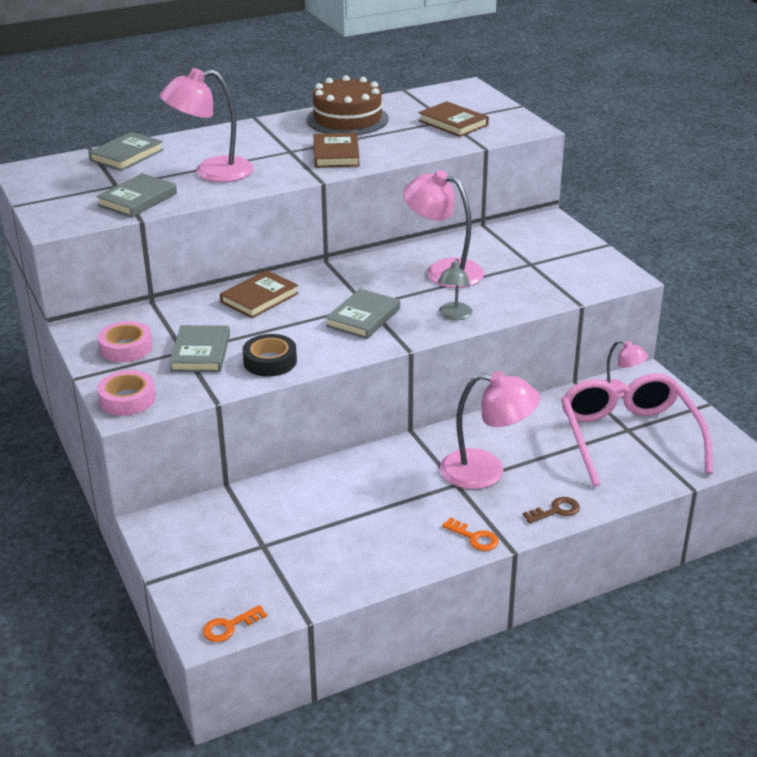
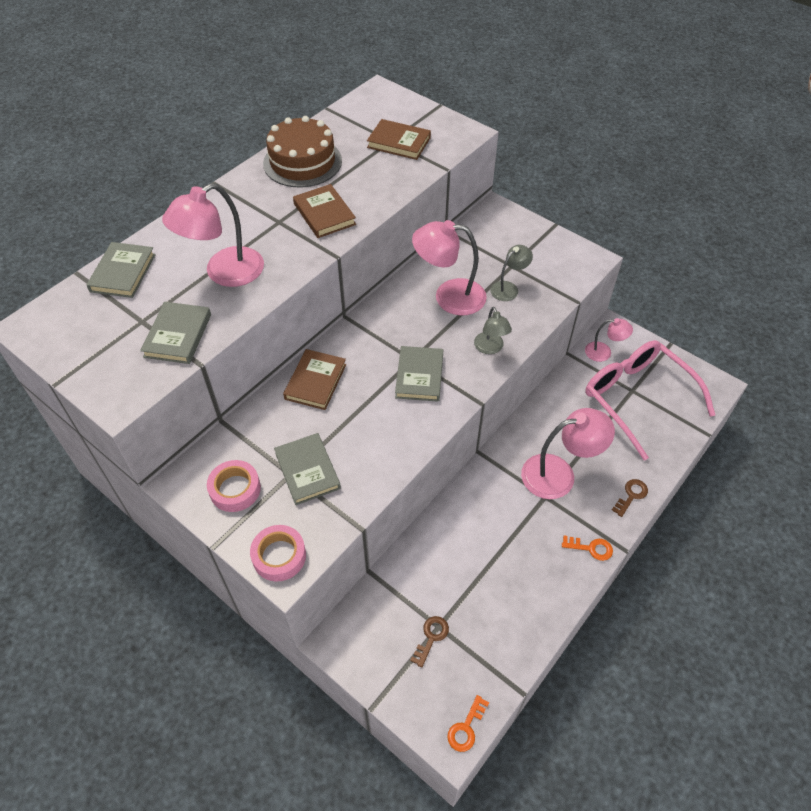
camera: 25 degrees left, 20 degrees up
black tape [243,334,297,377] -> none
none -> brown key [410,616,449,668]
none -> grey lamp [490,245,533,301]

